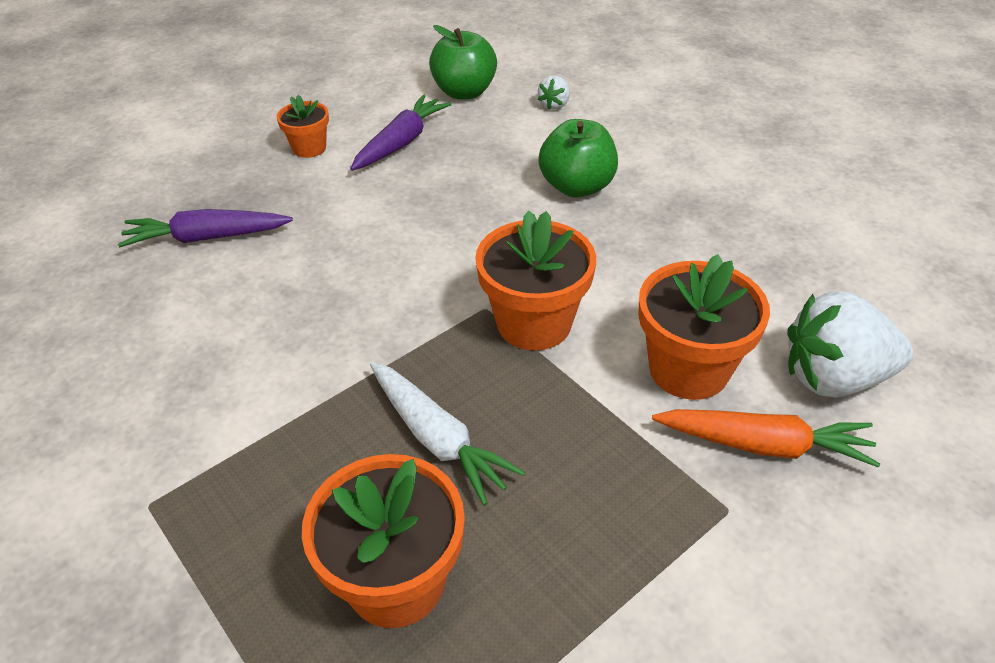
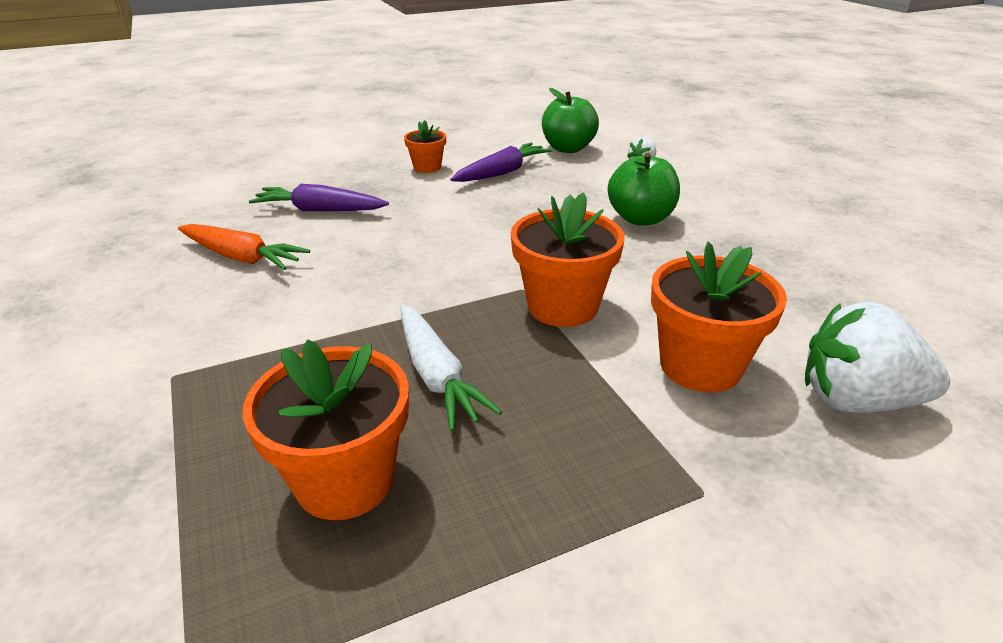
camera: 15 degrees right, 10 degrees down
orange carrot [652,409,880,467] -> orange carrot moved to [178,224,310,270]

